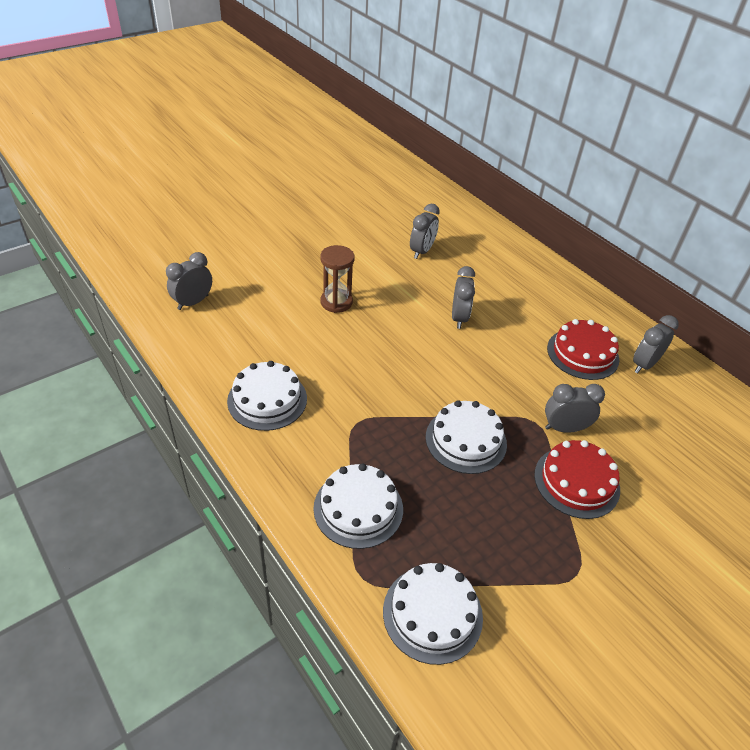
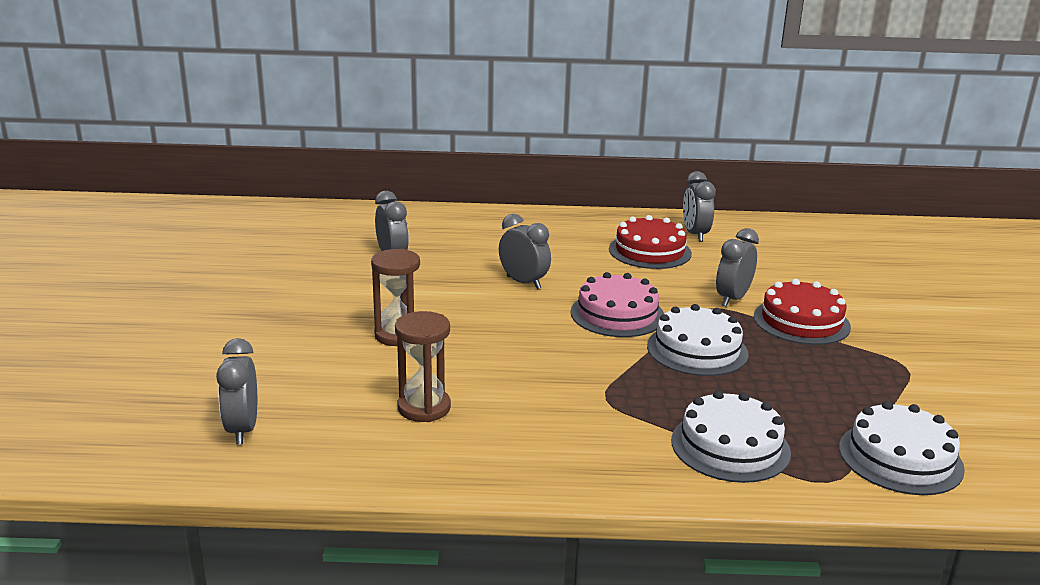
camera: 50 degrees left, 20 degrees down
white cake [227,361,307,431] -> none
none -> brown hourglass [395,311,451,422]
none -> pink cake [570,272,664,337]

